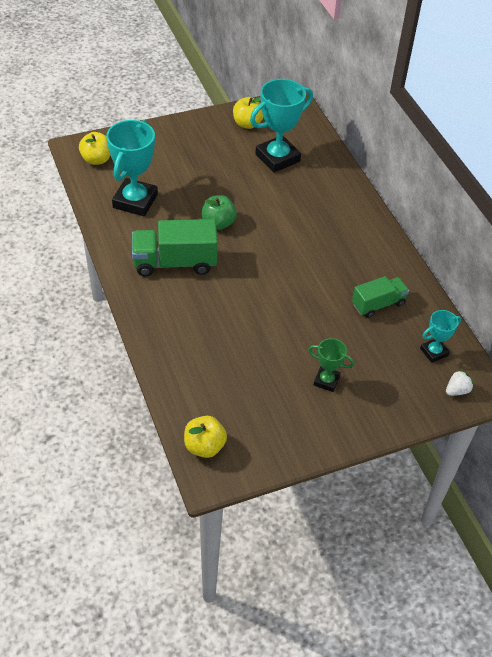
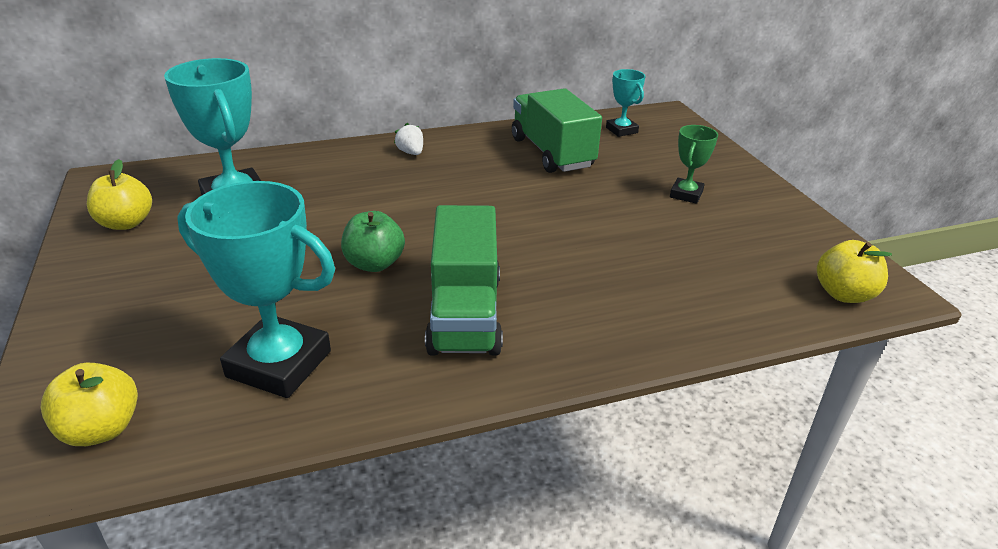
camera: 85 degrees left, 15 degrees down
green truck [352,276,409,318] -> green truck [512,88,602,173], size x1.60
white strawberry [446,369,474,396] -> white strawberry moved to [394,123,423,155]

